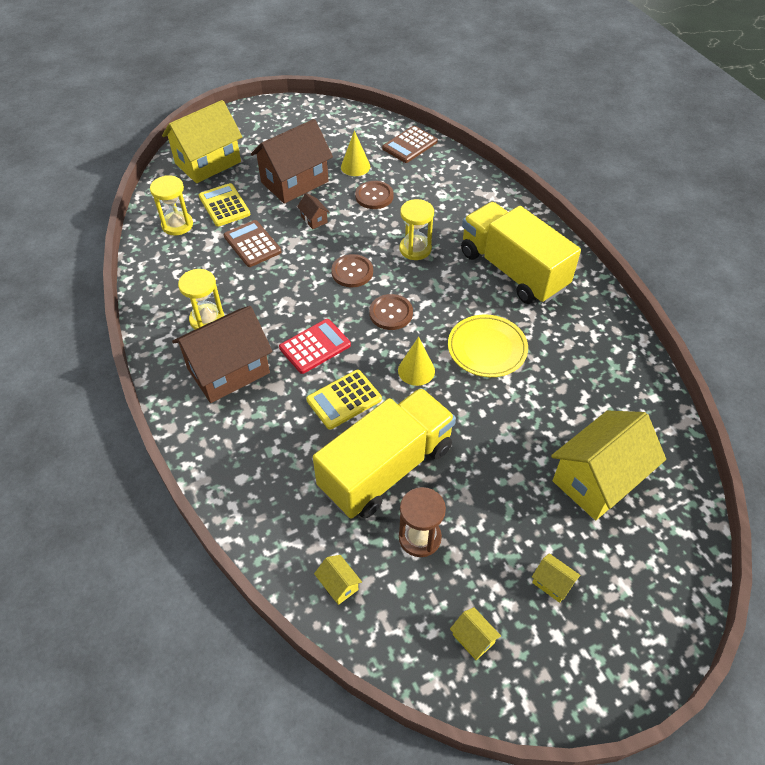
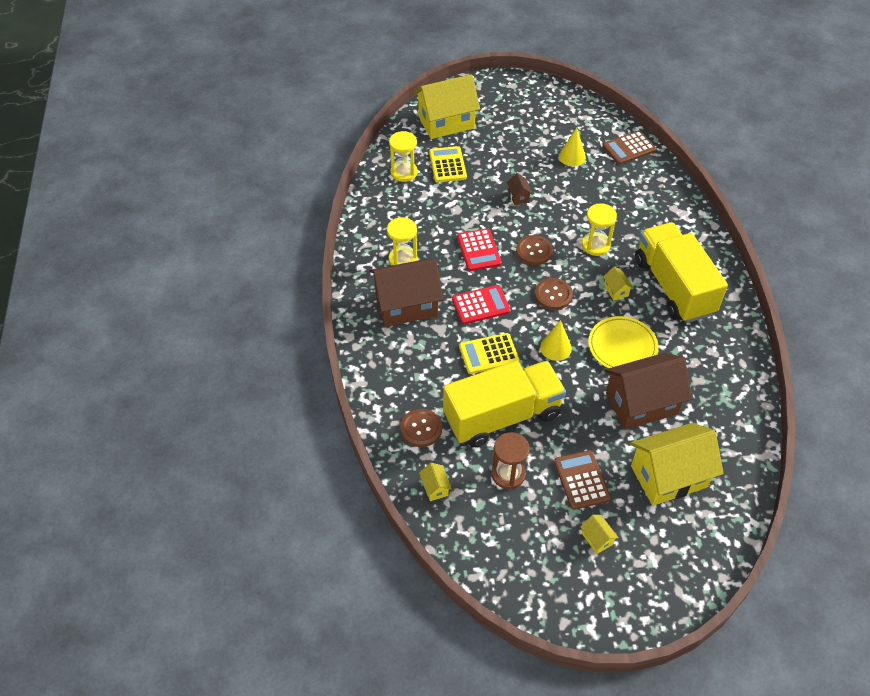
camera: 20 degrees right, 0 degrees up
brown calculator [224,220,281,267] -> brown calculator moved to [554,450,611,510]
brown house [251,119,333,204] -> brown house moved to [605,353,692,430]
brown button [355,181,394,209] -> brown button moved to [400,409,442,447]
yellow house [450,607,501,660] -> yellow house moved to [603,266,633,301]
none -> red calculator [457,228,502,271]

